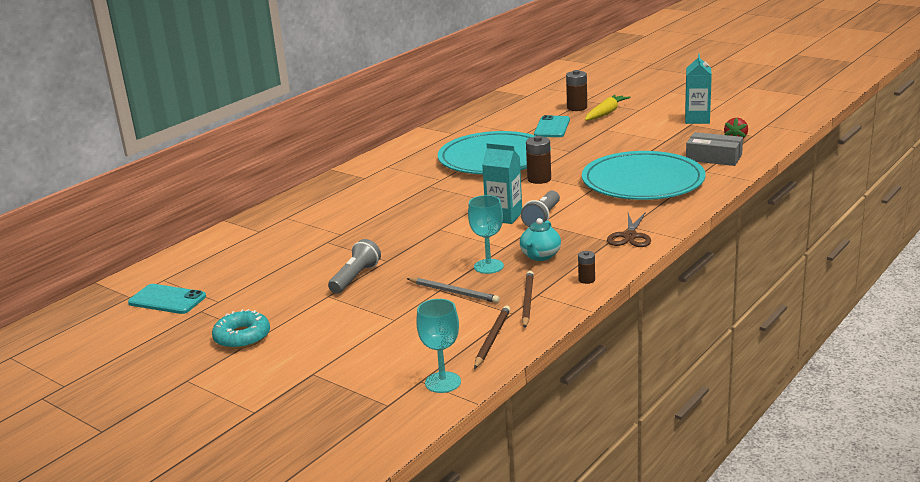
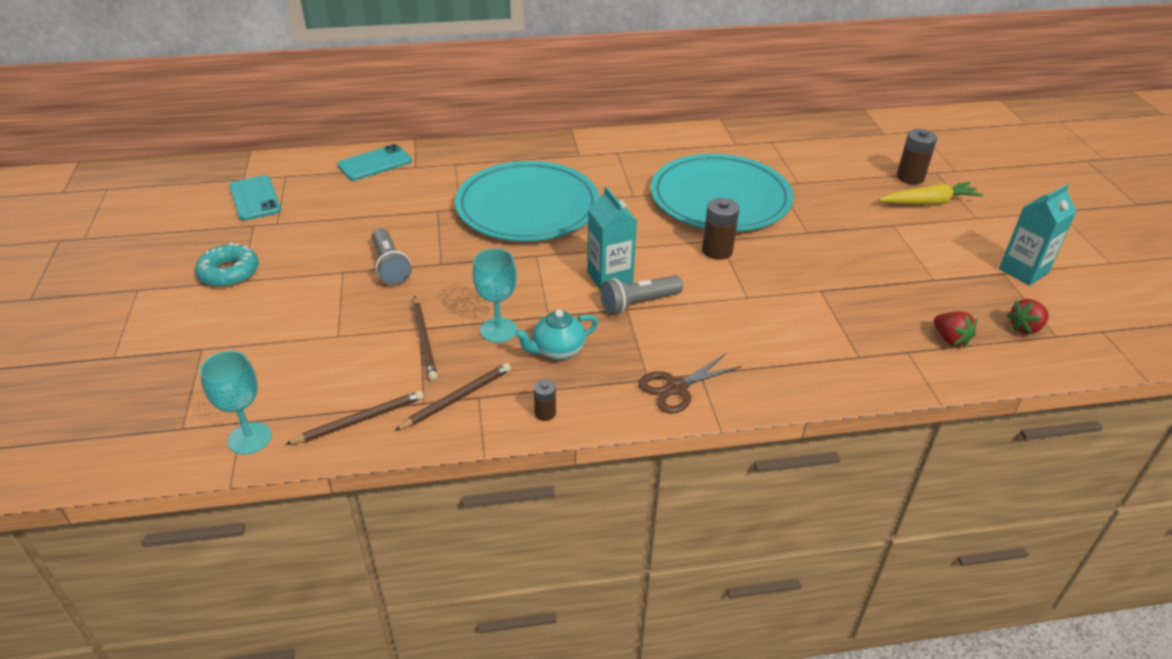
camera: 40 degrees right, 15 degrees up
grey flashlight [328,239,381,294] -> grey flashlight turned 90 degrees clockwise [372,228,412,285]
grey pencil [407,278,500,303] -> brown pencil [413,296,438,381]
turquoise phone [534,115,570,137] -> turquoise phone moved to [337,144,412,180]
turquoise plate [582,151,706,200] -> turquoise plate moved to [455,161,599,241]
grey box [686,132,743,166] -> red strawberry [934,311,977,348]

